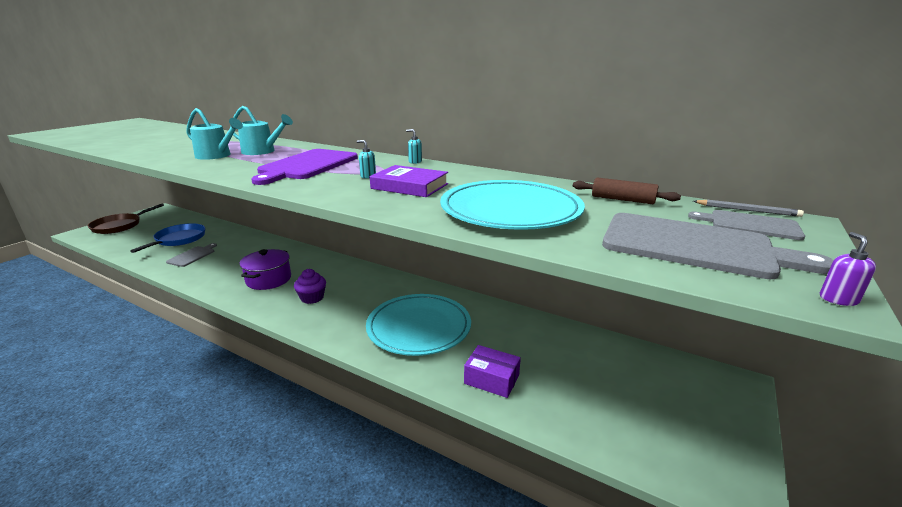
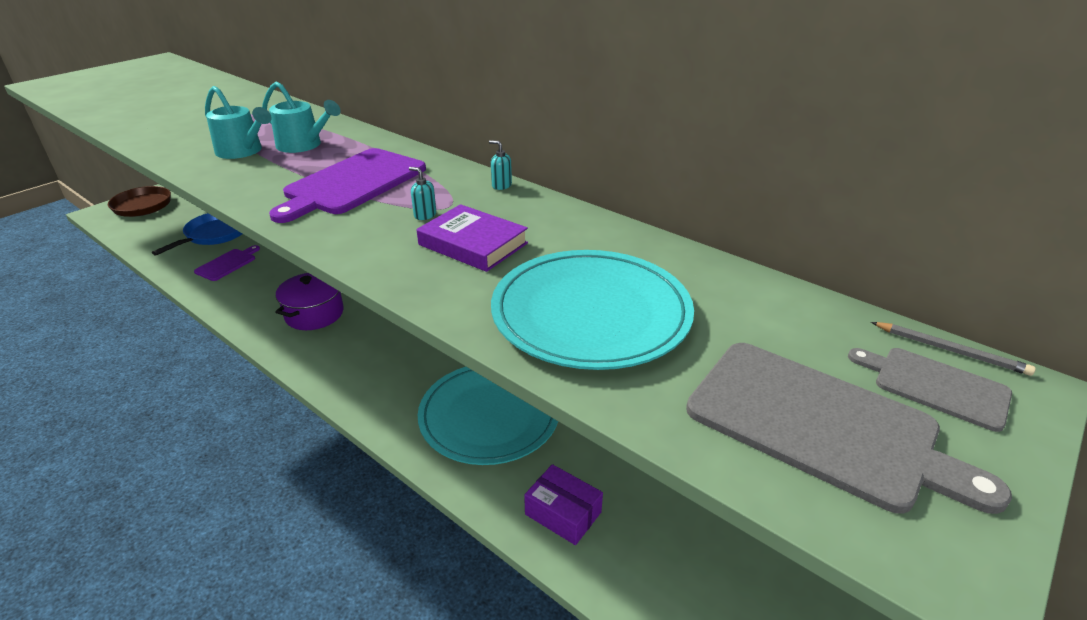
camera: 10 degrees right, 10 degrees up
grey cutting board [166,243,217,267] -> purple cutting board [194,245,260,281]
purple cupcake [294,269,326,304] -> none
brown rolling pin [573,177,681,204] -> none
purple soap dispenser [820,232,876,306] -> none

